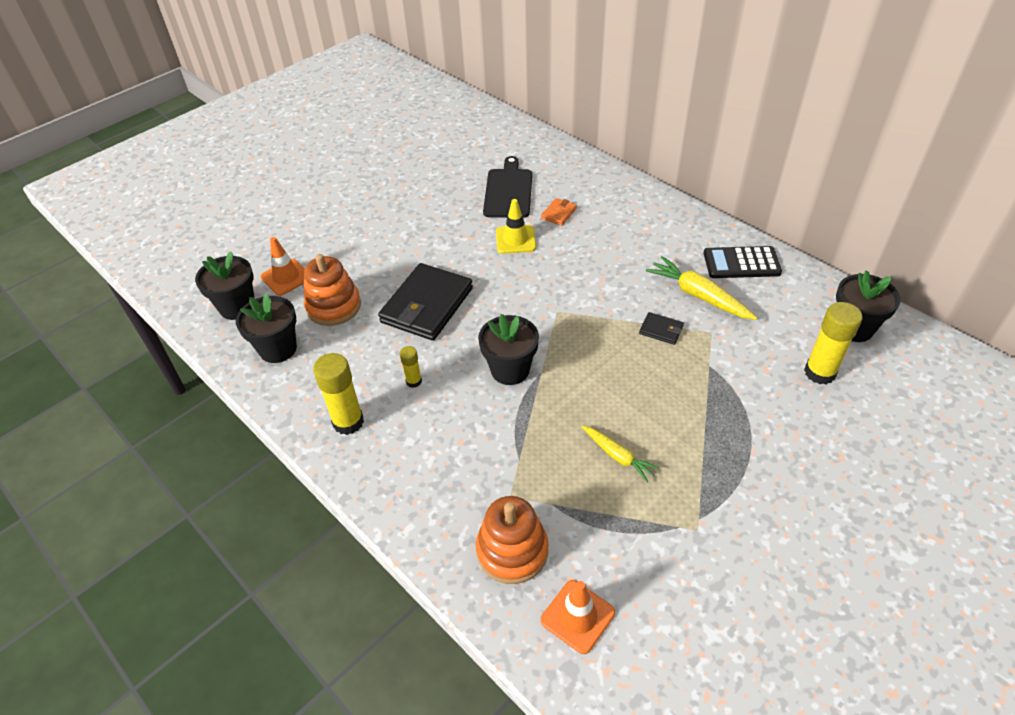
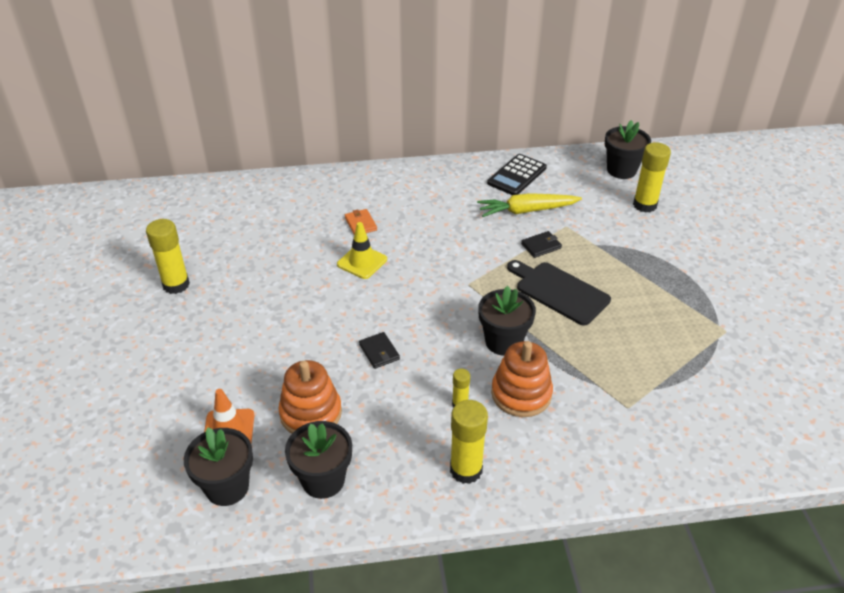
camera: 55 degrees left, 5 degrees down
black wallet [378,263,473,341] -> black wallet [359,332,400,369], size x0.43
orange stacking toy [476,496,548,584] -> orange stacking toy moved to [491,341,553,417]
black cutting board [483,156,532,218] -> black cutting board moved to [507,260,611,326]
orange traffic cone [541,580,615,654] -> none
yellow carrot [582,425,659,482] -> none
none -> yellow glue stick [146,219,190,294]

